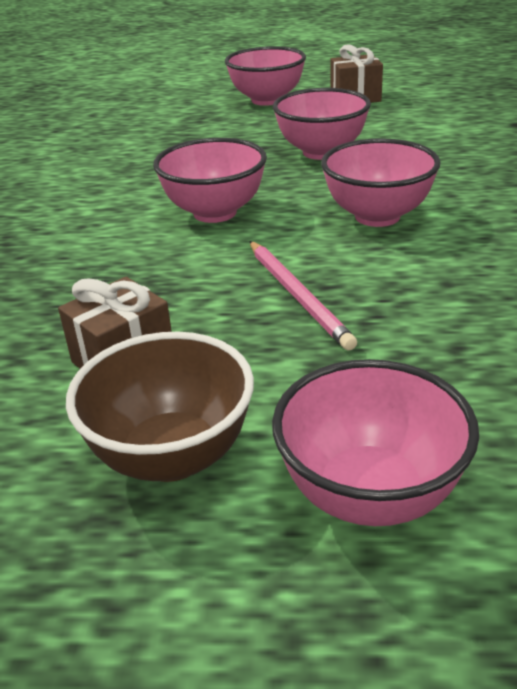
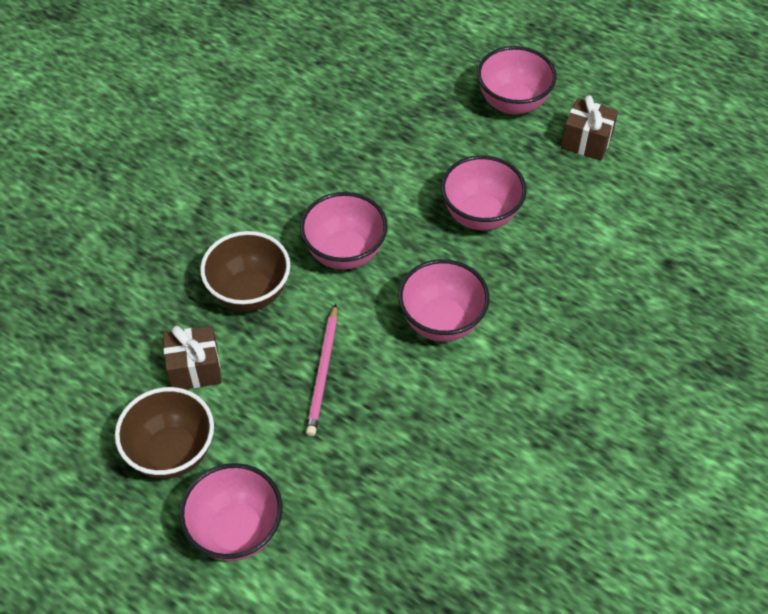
camera: 30 degrees right, 20 degrees up
none -> brown bowl [200,231,290,311]

